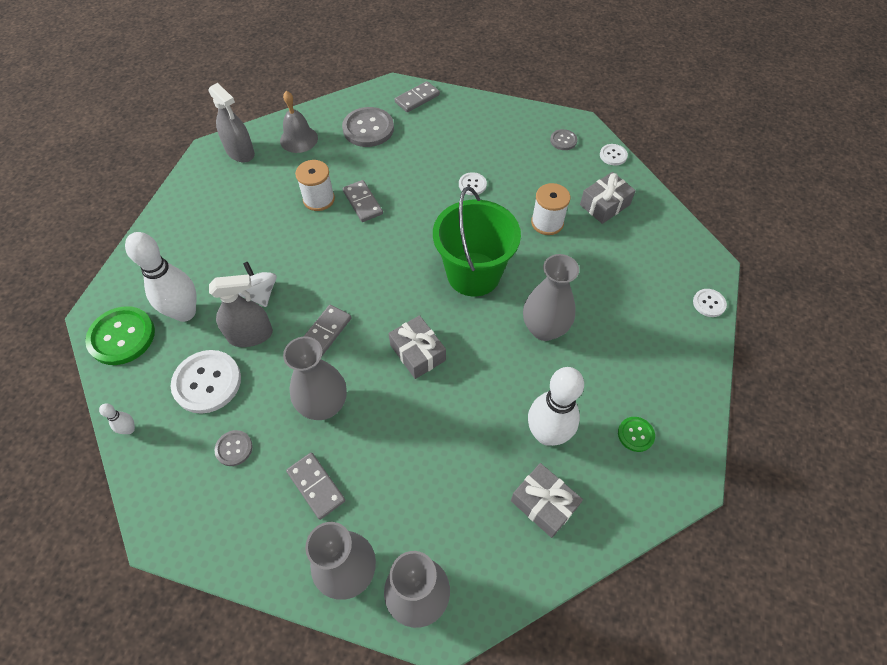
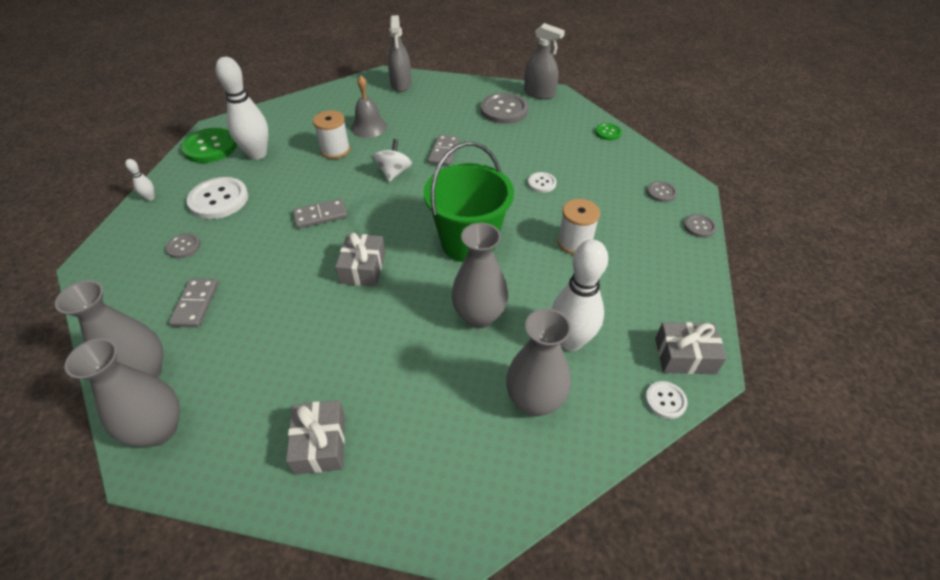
camera: 40 degrees right, 10 degrees down
grey spray bottle [209,274,273,347] -> grey spray bottle moved to [524,23,565,99]
white spinning top [238,261,277,307] -> white spinning top moved to [373,139,412,182]
grey bell [280,91,318,153] -> grey bell moved to [351,76,387,138]
grey vase [283,336,347,420] -> grey vase moved to [506,308,571,416]
white spool [295,160,335,211] -> white spool moved to [313,110,350,159]
grey domino [395,81,440,112] -> none
white bowling pin [528,367,584,446] -> white bowling pin moved to [552,239,608,351]
grey gift [580,172,636,224] -> grey gift moved to [655,322,727,374]
white button [600,144,628,166] -> grey button [684,214,717,238]
green button [618,417,655,452] -> green button moved to [595,123,622,140]

